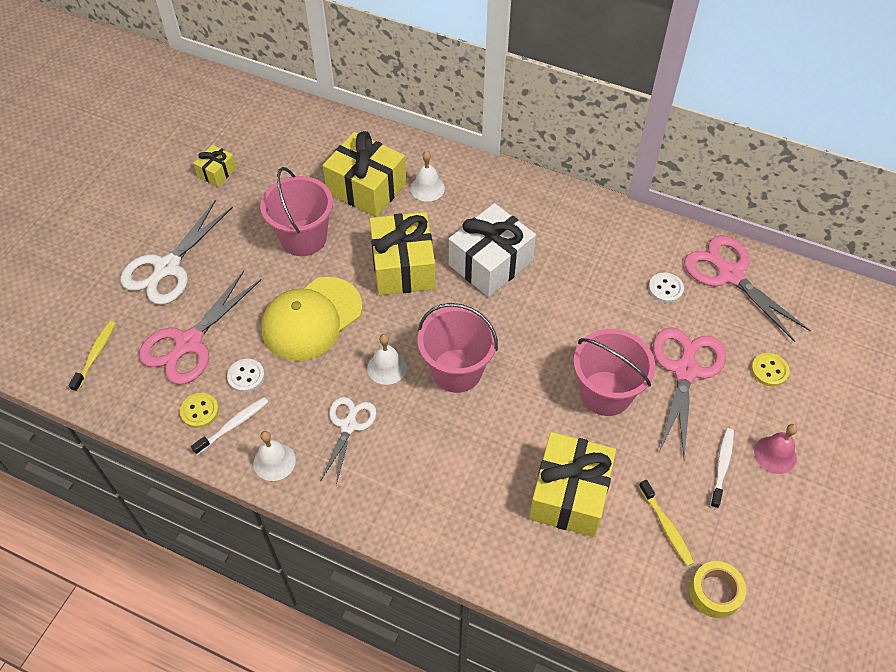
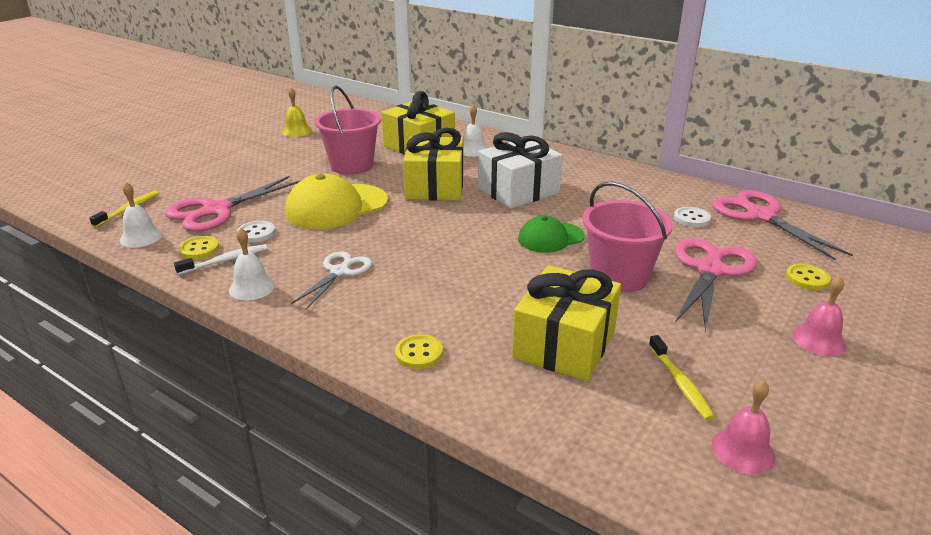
camera: 10 degrees right, 25 degrees down
white scissors [120,200,233,305] -> none
yellow gift [193,145,236,187] -> yellow bell [282,87,312,137]
white bell [367,334,407,385] -> white bell moved to [120,182,163,247]
pink bucket [418,303,498,393] -> none
yellow tape [689,561,746,618] -> pink bell [711,380,776,475]
white toothbrush [710,428,734,509] -> none
none -> yellow button [395,334,443,369]
none -> green cap [518,216,585,253]

